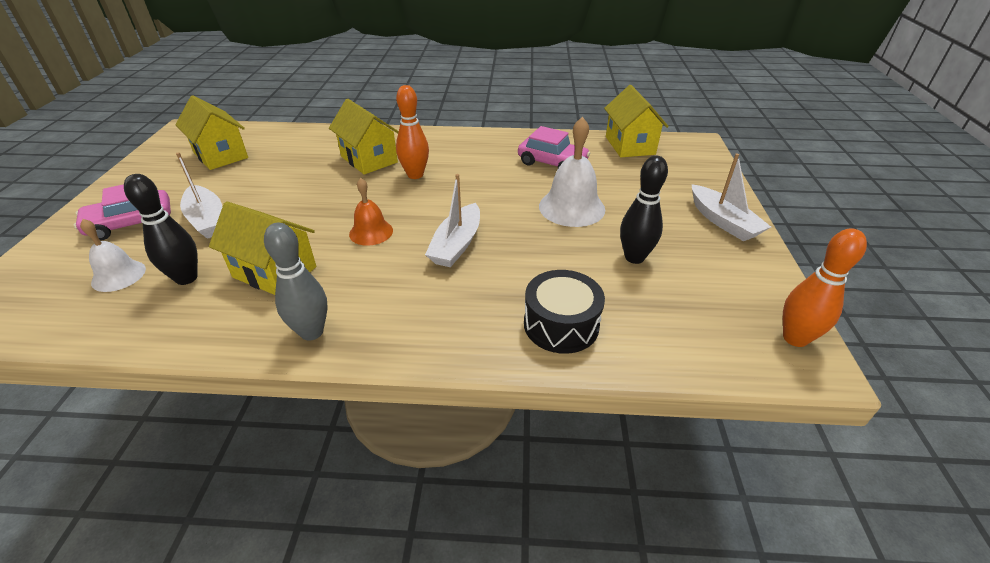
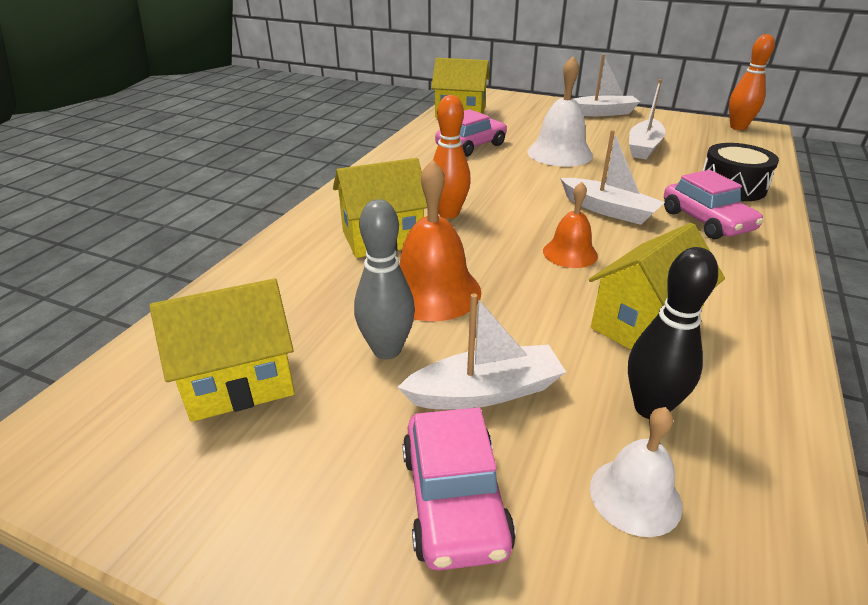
camera: 70 degrees left, 5 degrees down
grey bowling pin [264,223,328,341] -> grey bowling pin moved to [354,199,415,359]
black bowling pin [620,155,668,264] -> white boat [629,79,666,159]
none -> orange bell [399,159,481,321]
none -> pink car [664,170,764,239]

